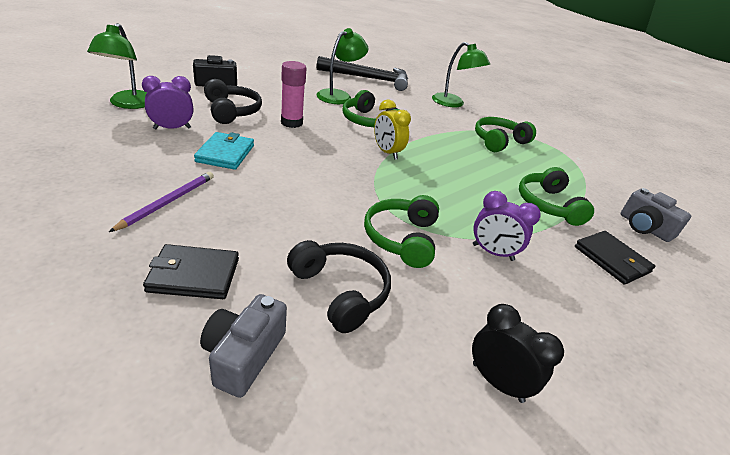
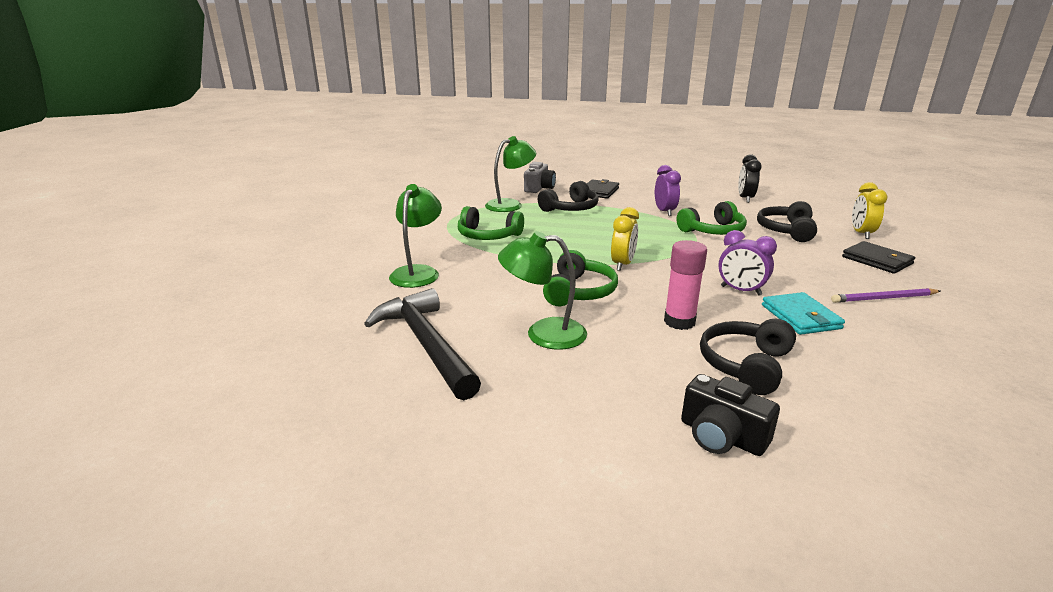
camera: 120 degrees left, 10 degrees down
green lamp [87,23,147,109] -> green lamp moved to [485,136,536,212]
purple clock [142,76,193,129] -> purple clock moved to [718,230,777,296]
turquoise wallet [194,132,254,170] -> turquoise wallet turned 75 degrees counterclockwise [762,292,845,335]
grey camera [200,294,287,398] -> yellow clock [852,182,887,239]
green headphones [519,167,594,226] -> black headphones [538,181,599,212]

